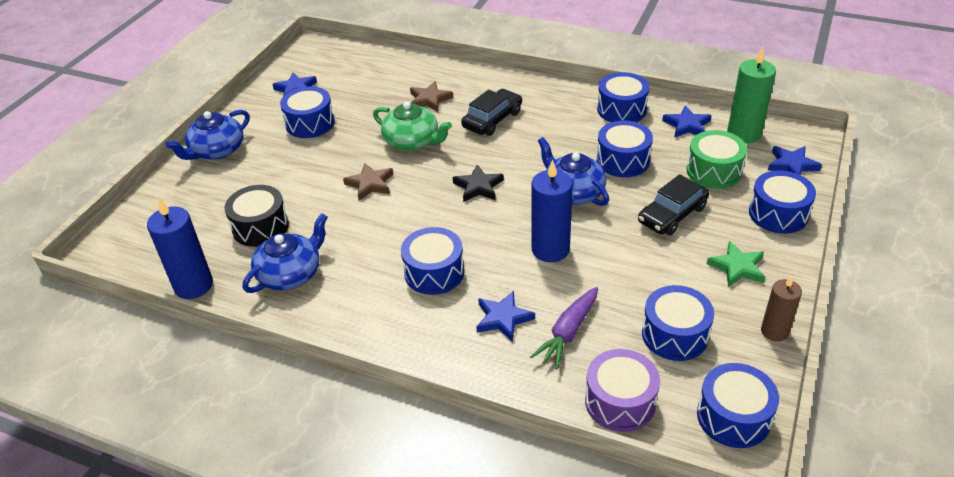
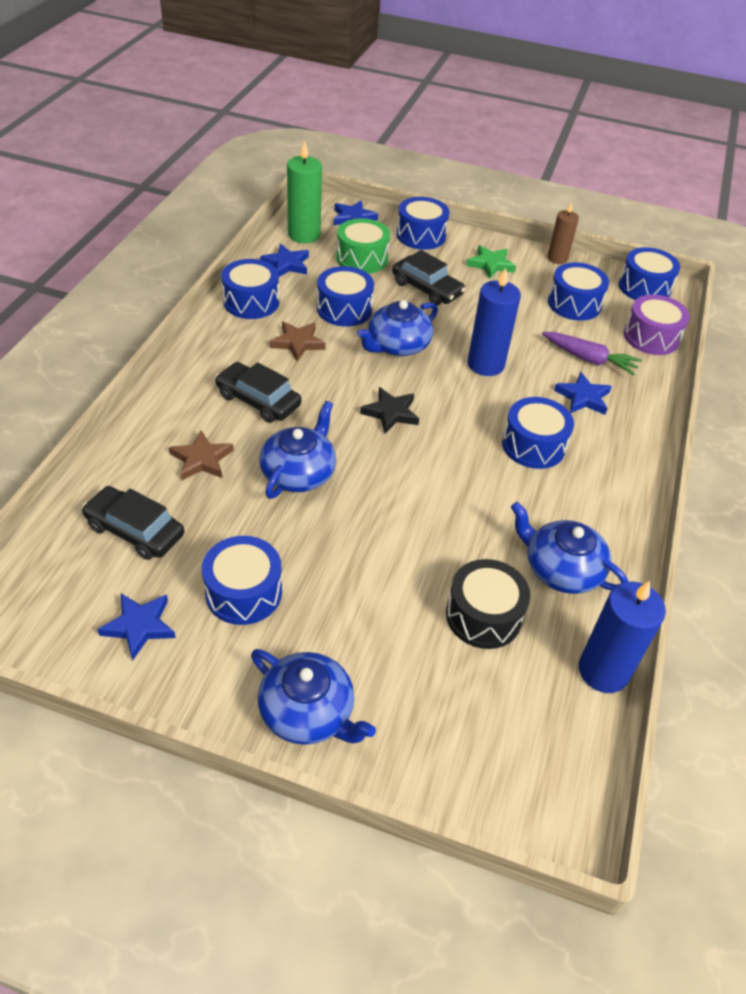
camera: 100 degrees left, 5 degrees up
brown star [343,163,393,200] -> brown star moved to [270,321,326,361]
green teapot [373,102,452,151] -> blue teapot [259,401,336,499]
none -> black car [82,486,184,560]

